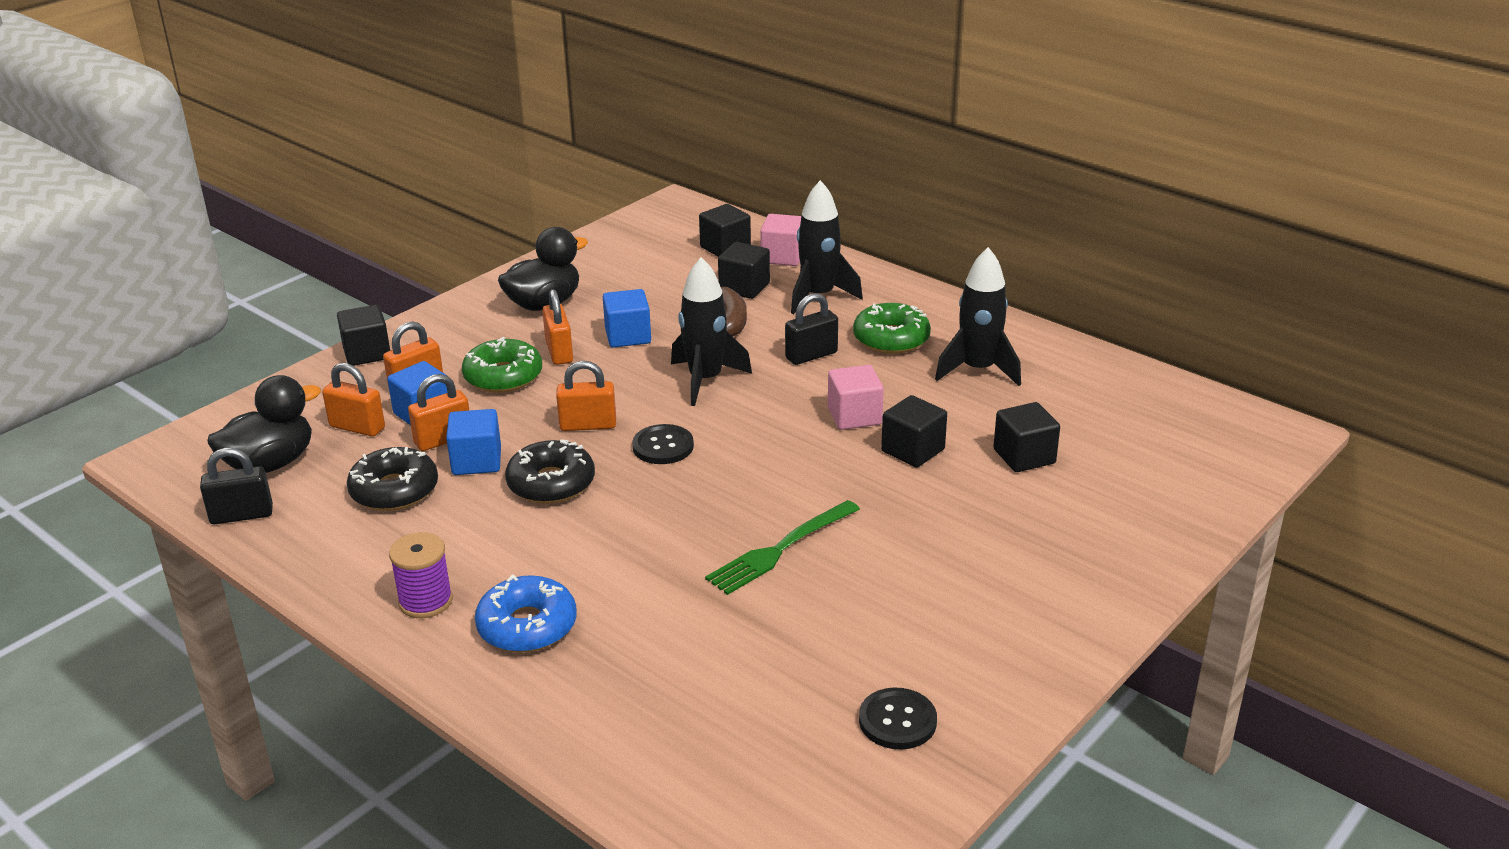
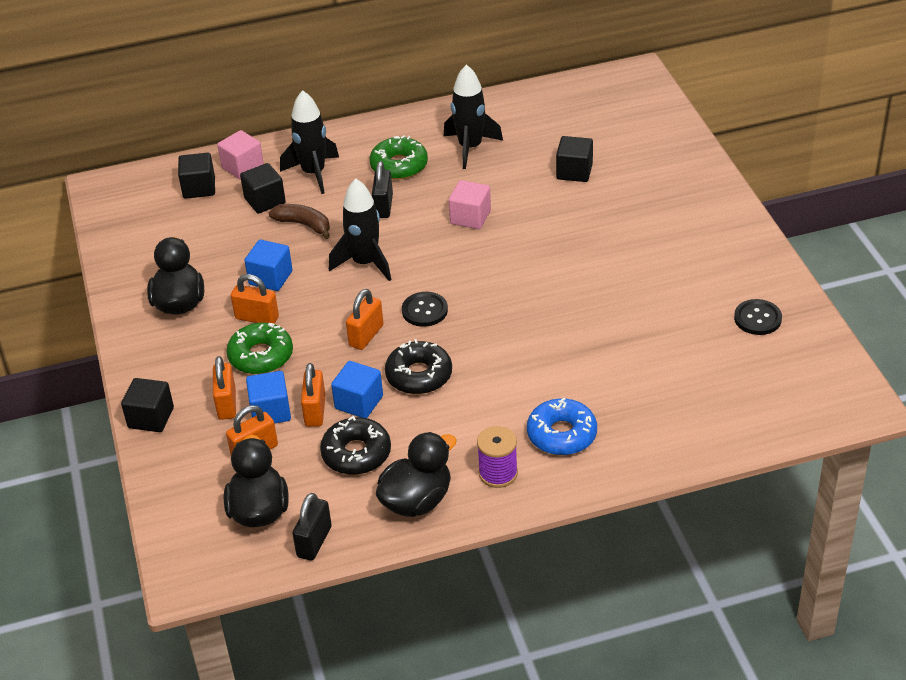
camera: 55 degrees left, 10 degrees up
green fork [705,500,860,595] -> none
black cube [881,395,947,467] -> none
none -> black duck [376,432,457,517]

